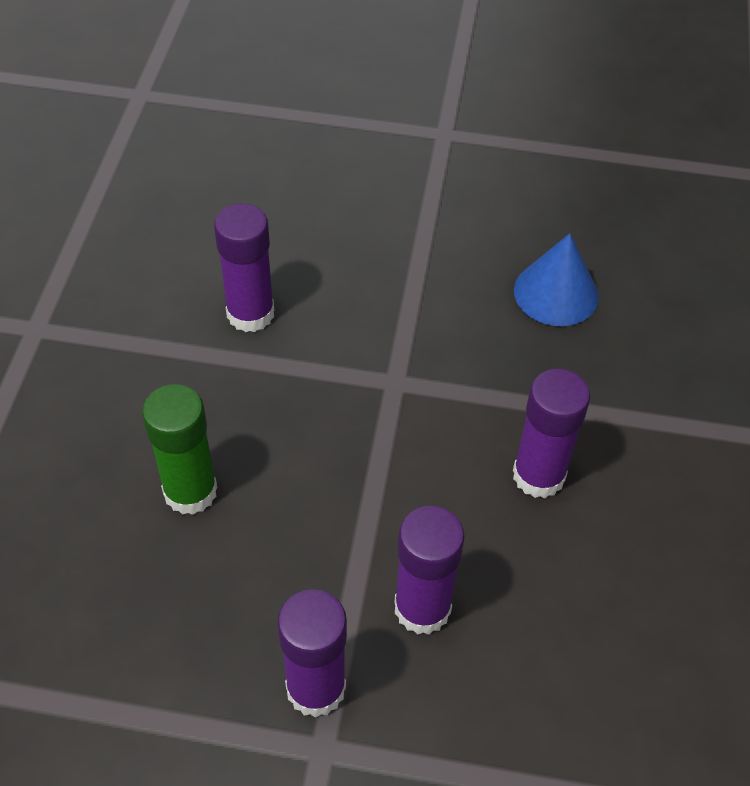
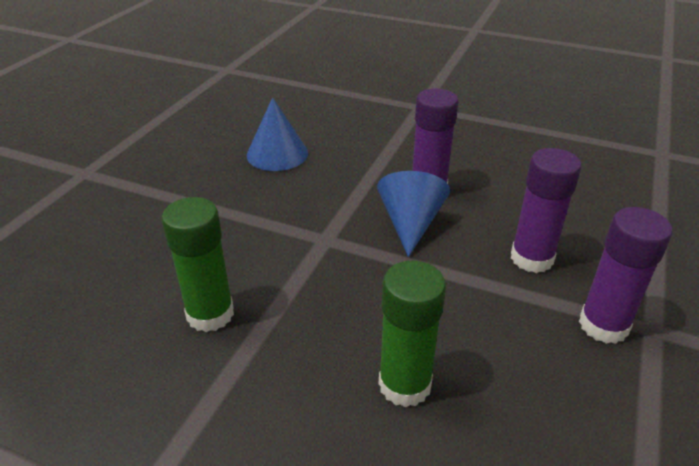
camera: 75 degrees left, 15 degrees down
purple glue stick [214,203,274,332] -> green glue stick [161,197,234,332]
none -> blue cone [377,171,450,257]

